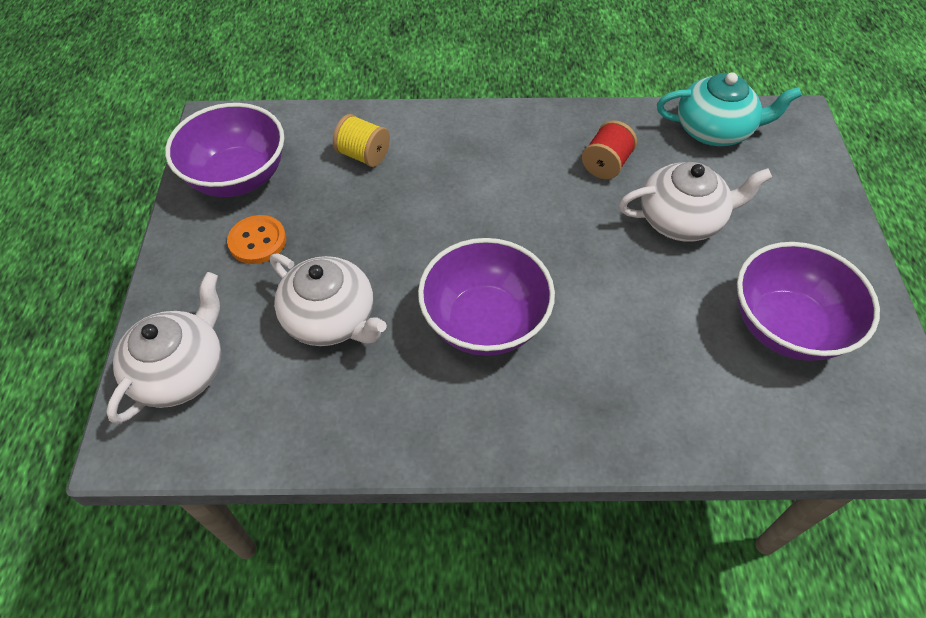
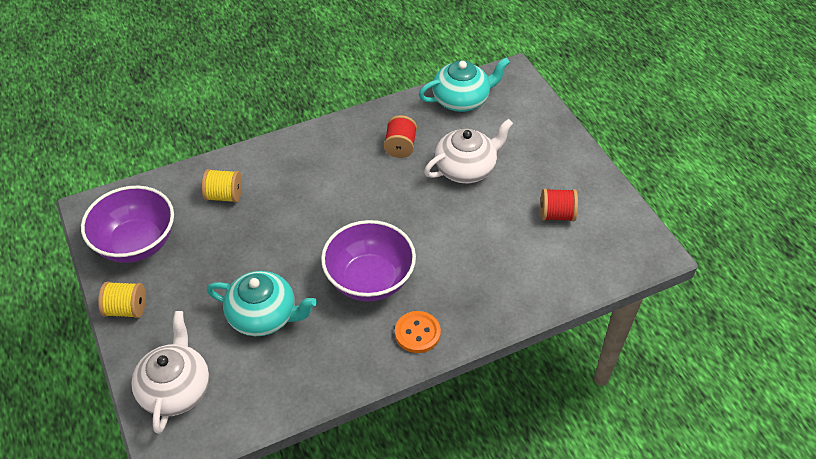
camera: 25 degrees left, 5 degrees down
orange button [227,215,286,264] -> orange button moved to [395,311,441,353]
white teapot [270,253,387,346] -> turquoise teapot [207,271,317,336]
purple bowl [737,242,880,361] -> red spool [540,188,578,222]
none -> yellow spool [98,281,146,318]

